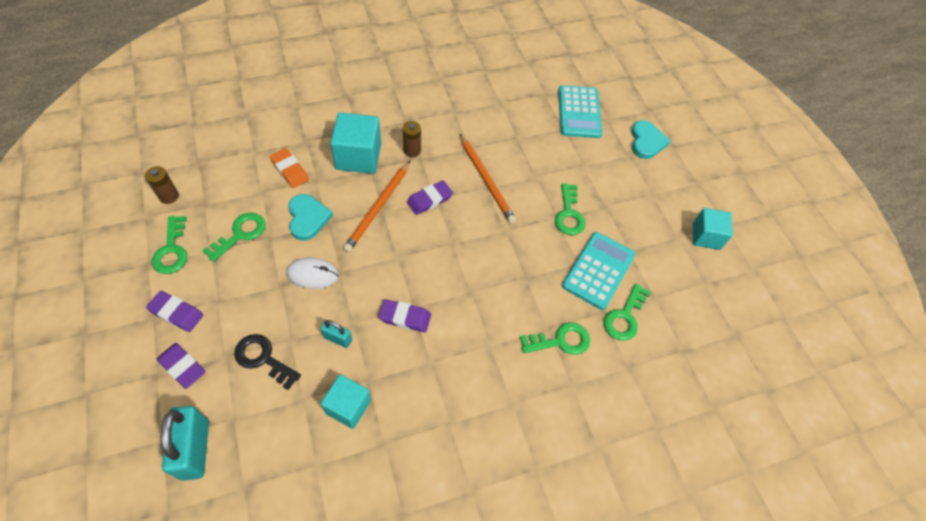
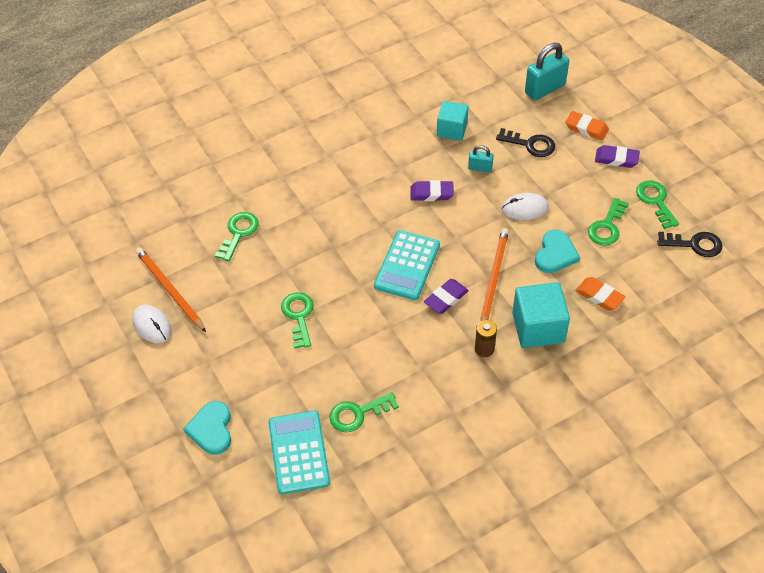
camera: 175 degrees right, 5 degrees down
brown battery [145,166,179,204] -> black key [657,232,722,257]
purple eraser [157,343,205,389] -> orange eraser [565,111,609,141]
turquoise padlock [161,406,209,481] -> turquoise padlock turned 75 degrees clockwise [525,43,569,101]
turquoise heart [288,194,333,241] -> turquoise heart turned 135 degrees counterclockwise [535,230,580,273]
orange pencil [460,134,516,224] -> orange pencil moved to [136,247,206,332]
green key [520,322,590,355] -> green key moved to [329,392,399,432]
turquoise calculator [562,232,635,310] -> turquoise calculator moved to [374,230,440,300]
turquoise cube [693,208,733,250] -> white mouse [132,305,171,343]

